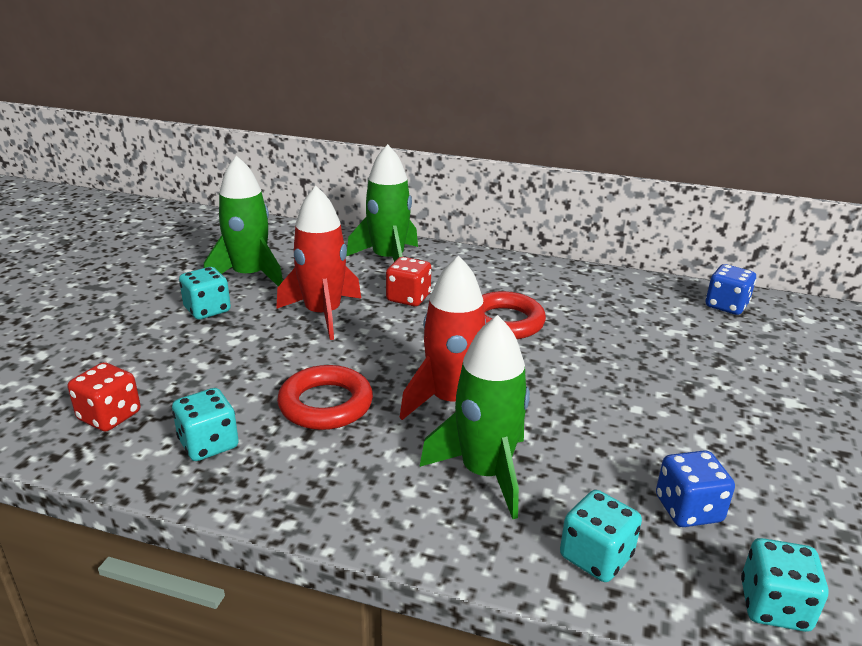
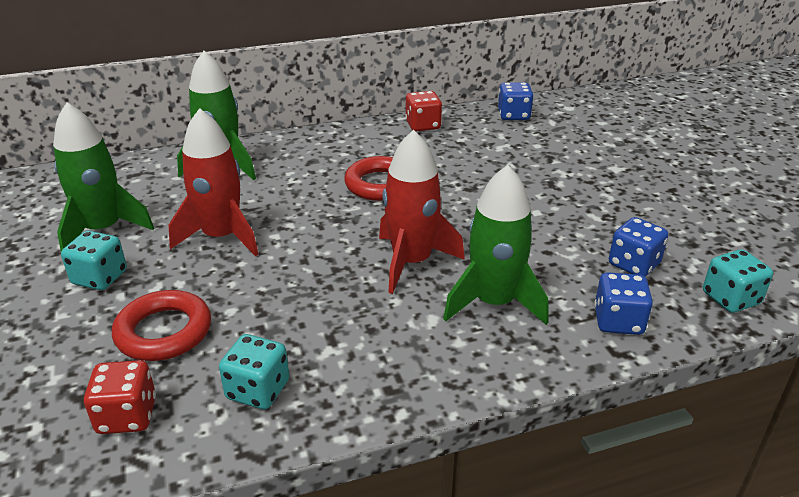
camera: 35 degrees left, 5 degrees up
red ring [277,365,373,430] -> red ring moved to [112,290,211,361]
red dice [386,257,431,306] -> red dice moved to [405,91,442,131]
turquoise dice [560,490,642,582] -> blue dice [594,272,653,335]

